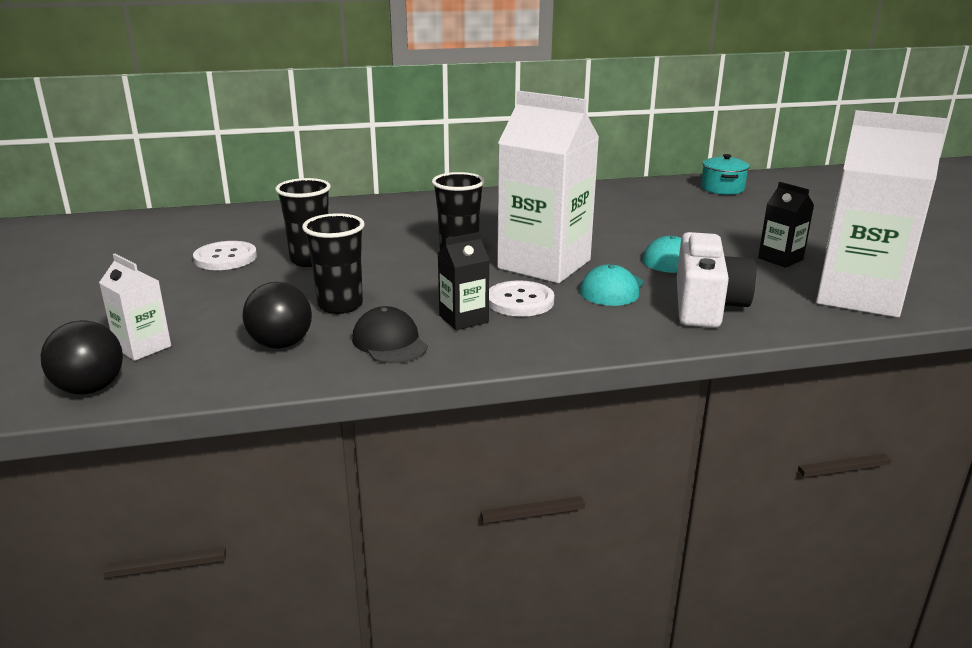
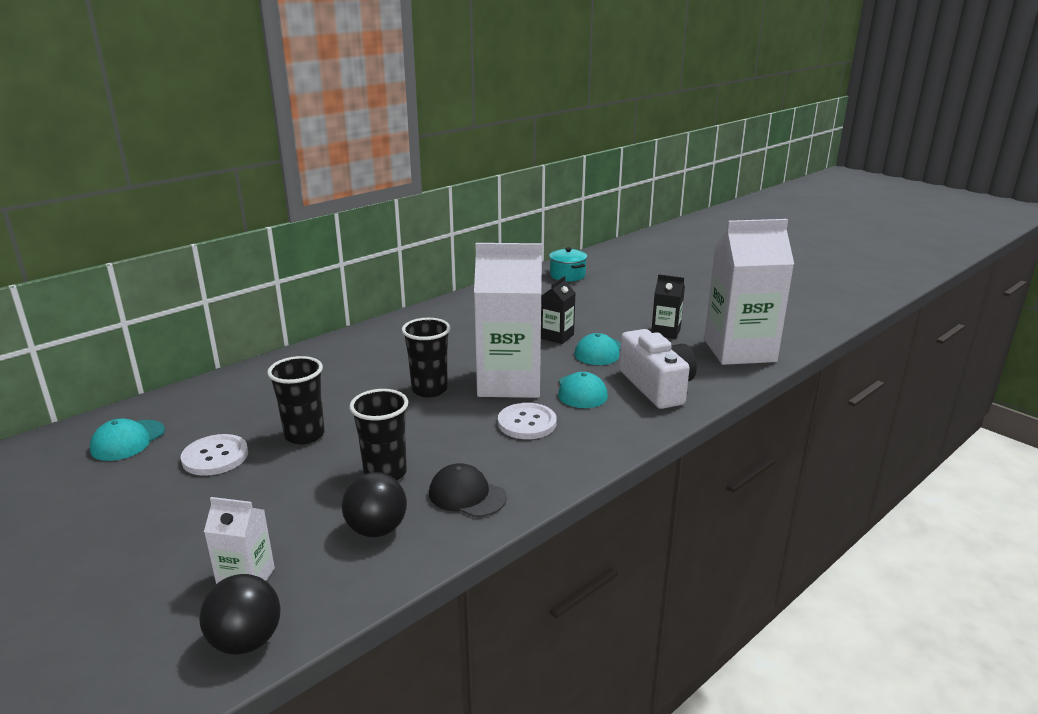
camera: 30 degrees left, 0 degrees up
black carton [438,232,489,330] -> black carton moved to [541,276,575,344]
none -> turquoise cap [90,418,165,461]

